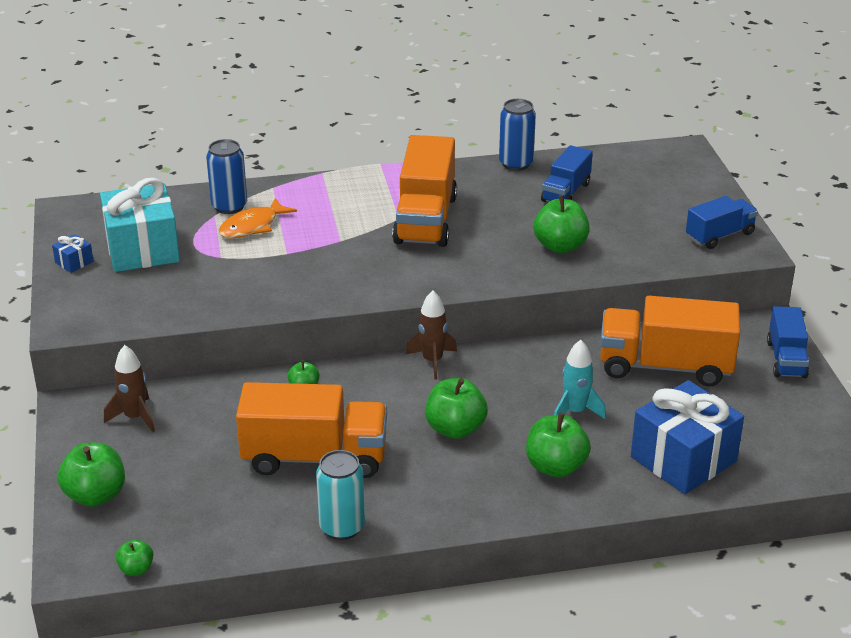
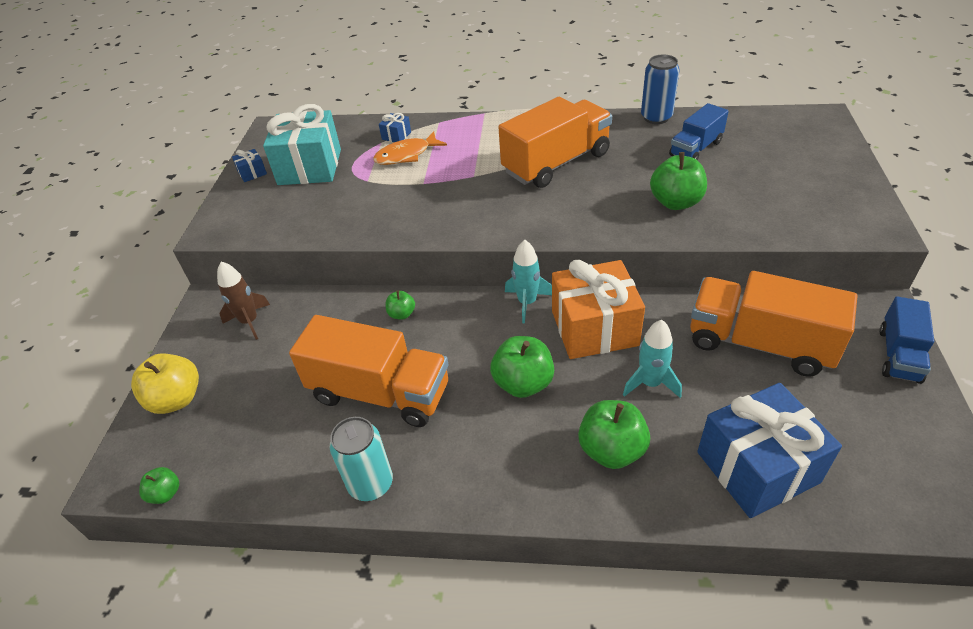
camera: 20 degrees right, 10 degrees up
green apple [58,442,125,507] -> yellow apple [131,353,199,414]
blue can [206,139,247,214] -> blue gift [379,113,411,142]
orange truck [392,135,457,247] -> orange truck turned 150 degrees counterclockwise [498,97,612,188]
brown rocket [405,291,457,380] -> turquoise rocket [505,240,552,323]
blue truck [686,196,758,249] -> none
none -> orange gift [552,260,645,359]

